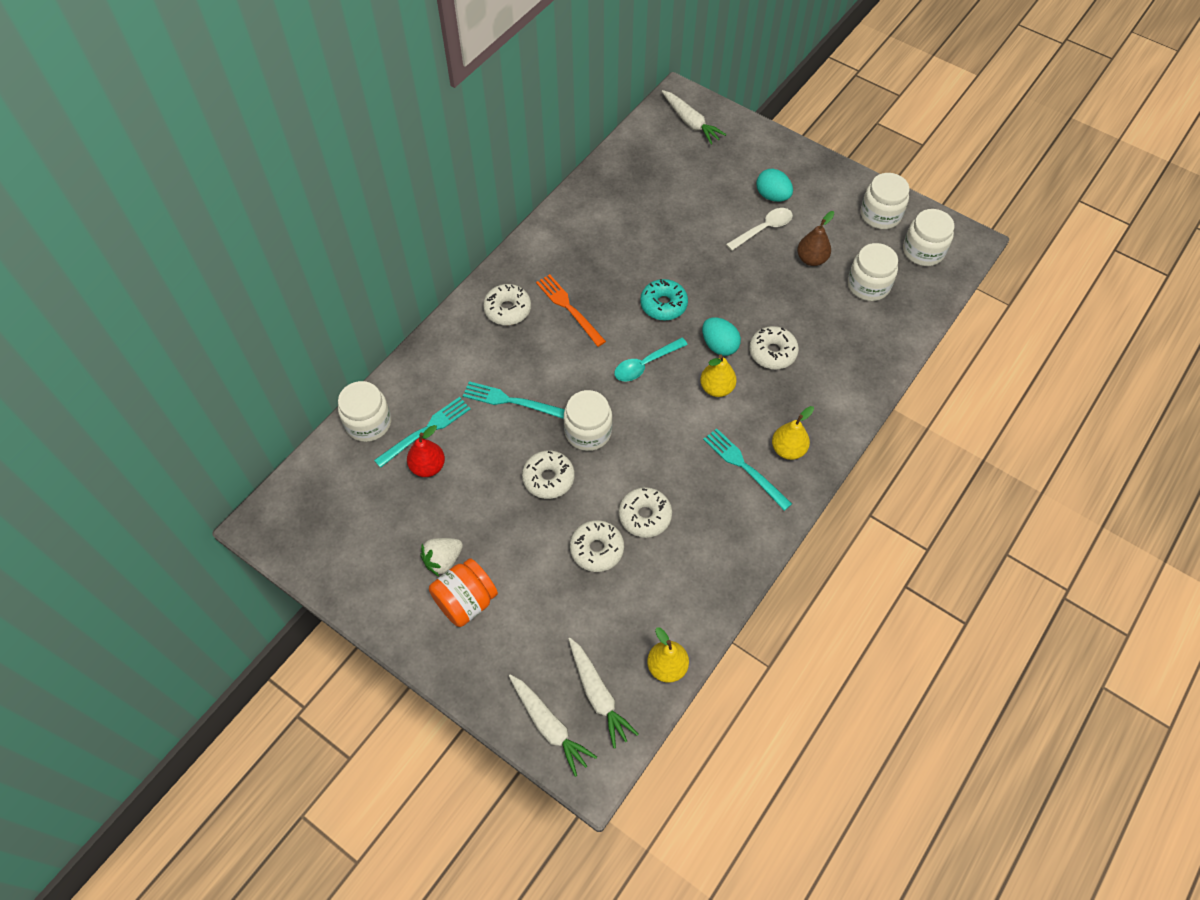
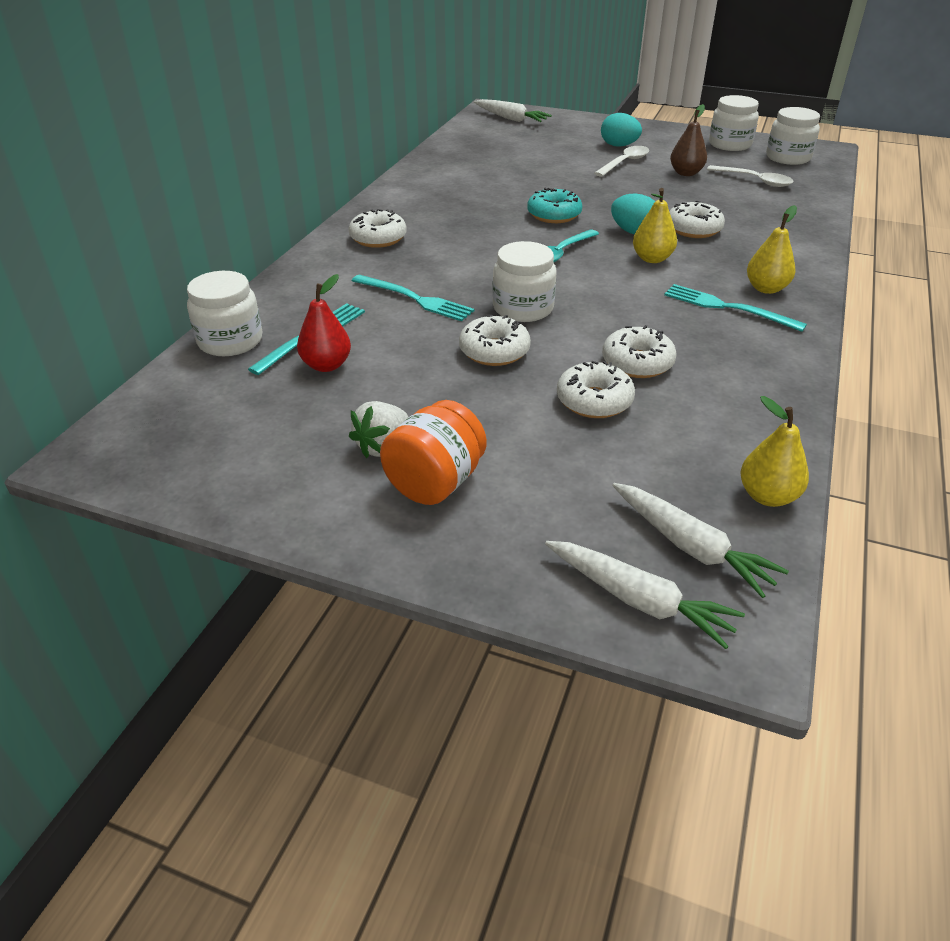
camera: 15 degrees left, 20 degrees down
turquoise fork [463,381,565,419] -> turquoise fork turned 150 degrees counterclockwise [352,275,475,321]
orange fork [536,274,606,347] -> none
white jar [848,243,898,301] -> white spoon [707,165,793,187]

